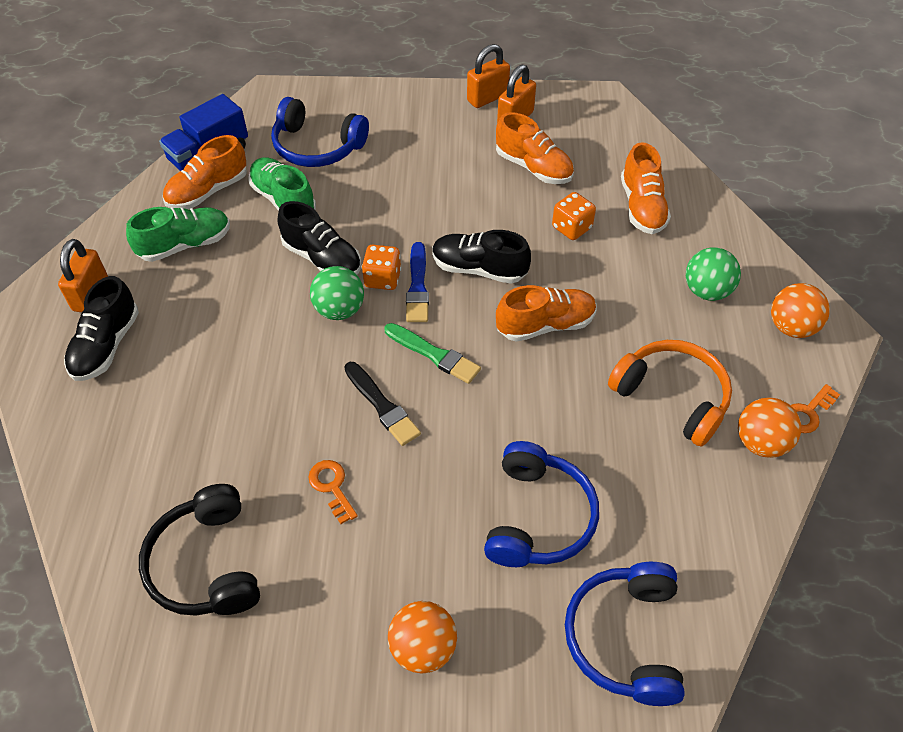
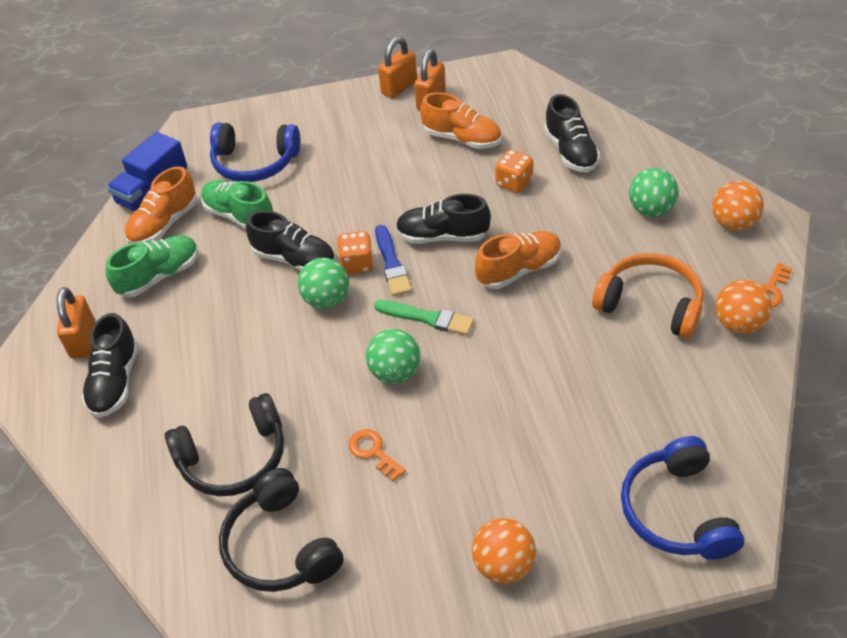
camera: 10 degrees left, 5 degrees down
black brush [344,362,421,446] -> green ball [366,329,420,383]
blue headphones [484,441,599,567] -> none
orange shoe [621,142,671,234] -> black shoe [544,94,600,172]
none -> black headphones [165,393,284,496]

